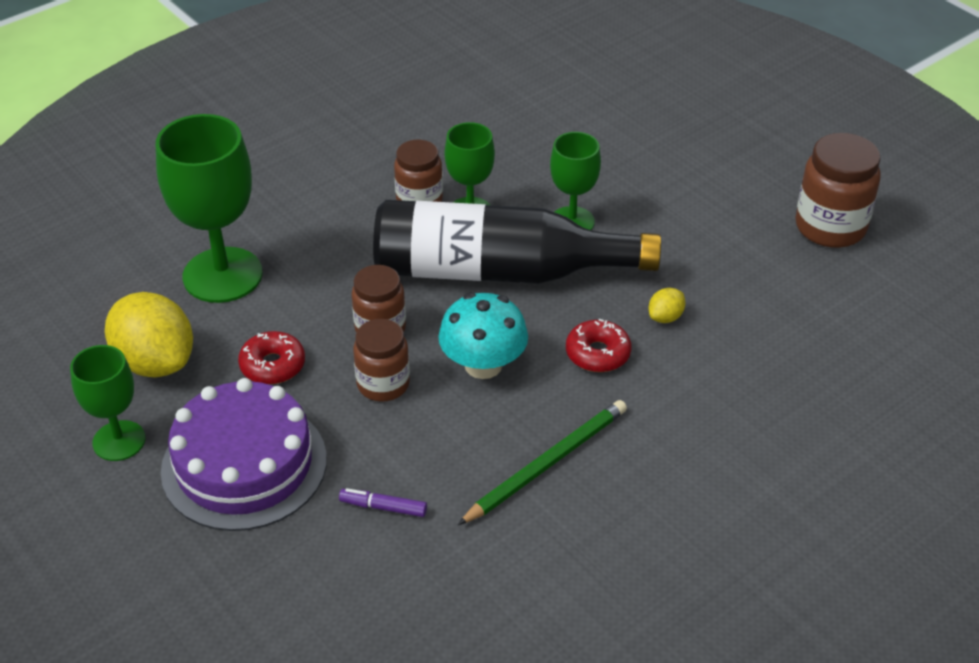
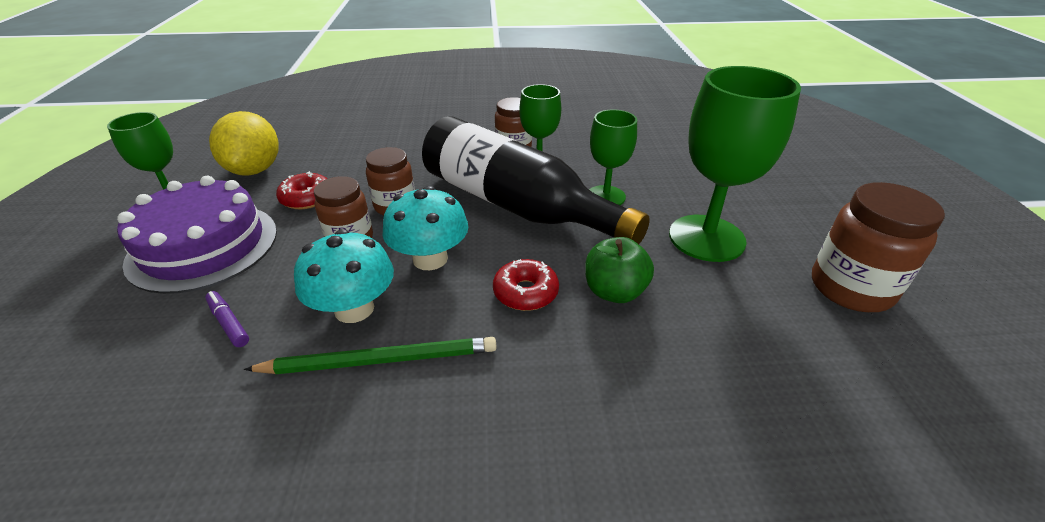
camera: 35 degrees right, 5 degrees down
green goblet [156,114,263,303] -> green goblet moved to [669,66,801,262]
yellow lemon [648,288,686,323] -> green apple [585,237,654,303]
none -> turquoise mushroom [294,229,394,323]

